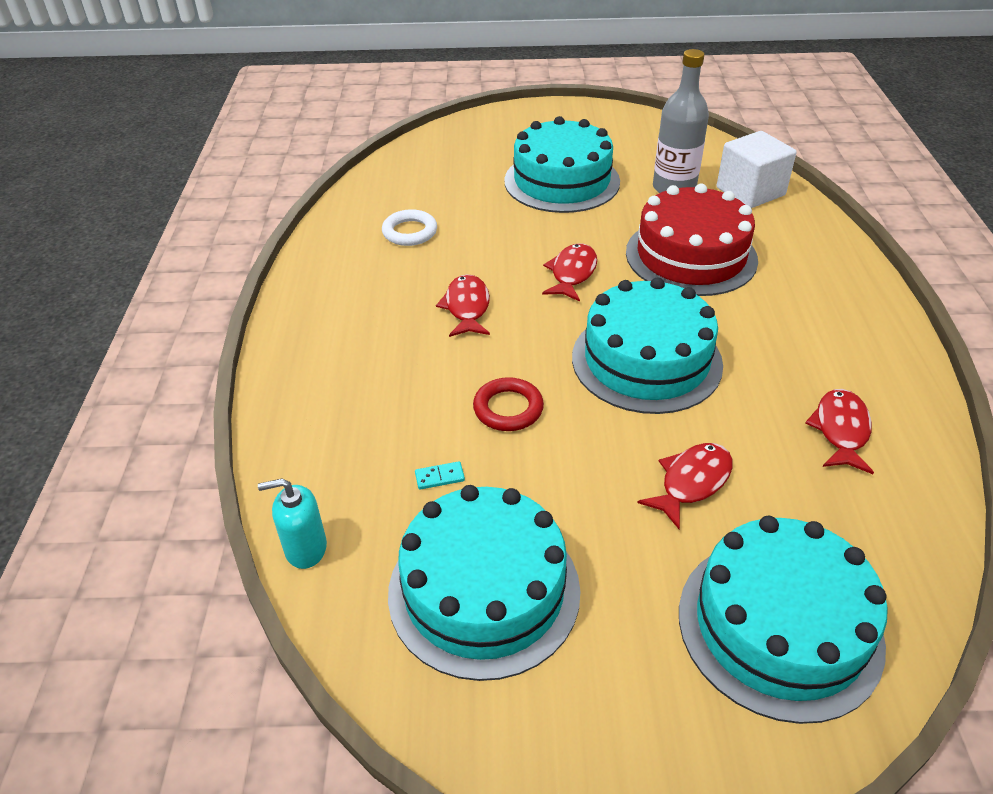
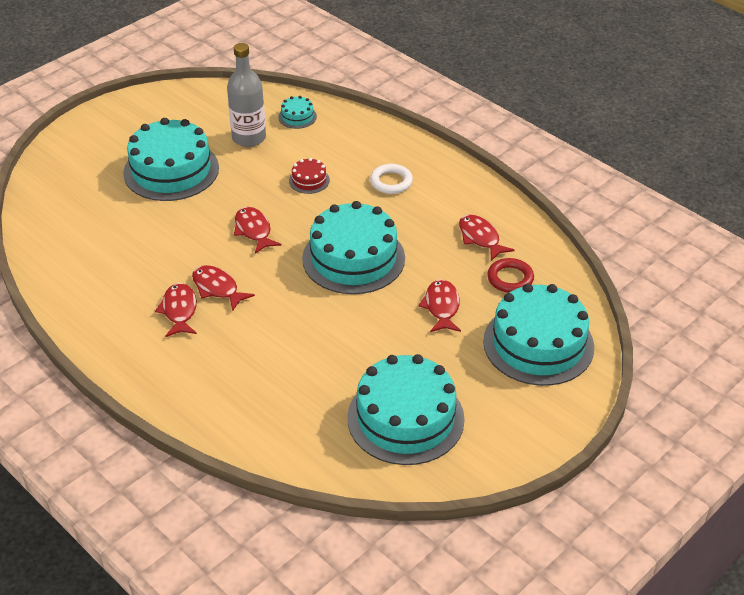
camera: 45 degrees left, 0 degrees up
turquoise soap dispenser [258,478,327,569] -> none
white ring [382,209,437,246] -> white ring moved to [370,164,413,194]
turquoise domino [415,461,465,490] -> none
red ring [473,377,544,431] -> red ring moved to [487,258,534,293]
red cake [626,183,758,296] -> red cake [289,158,330,194], size x0.43
white cube [717,131,797,208] -> turquoise cake [278,96,317,129]
none -> red fish [155,283,197,337]

